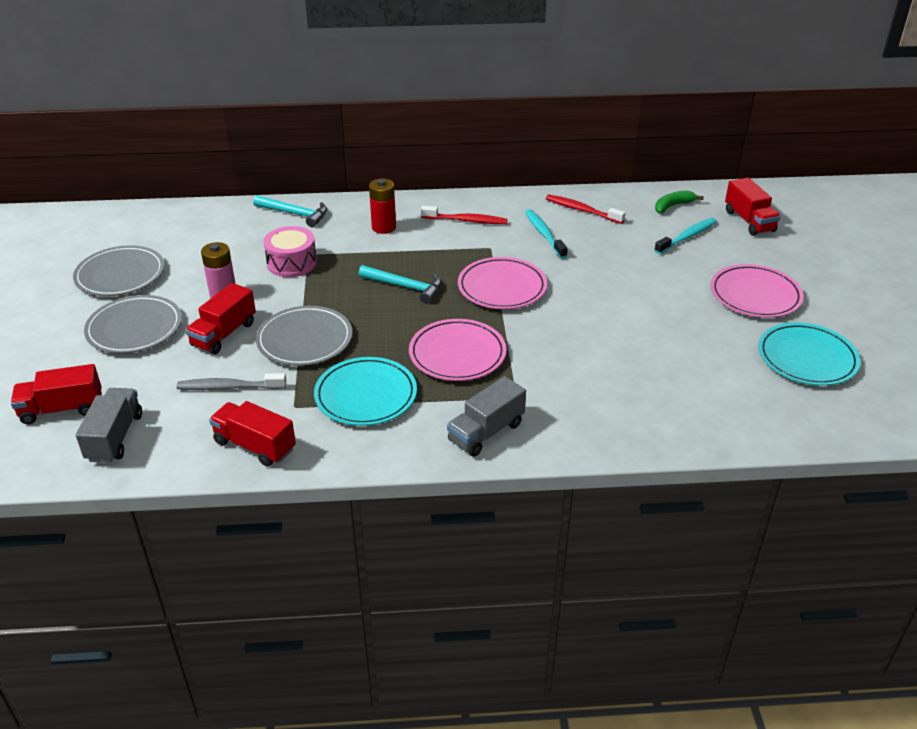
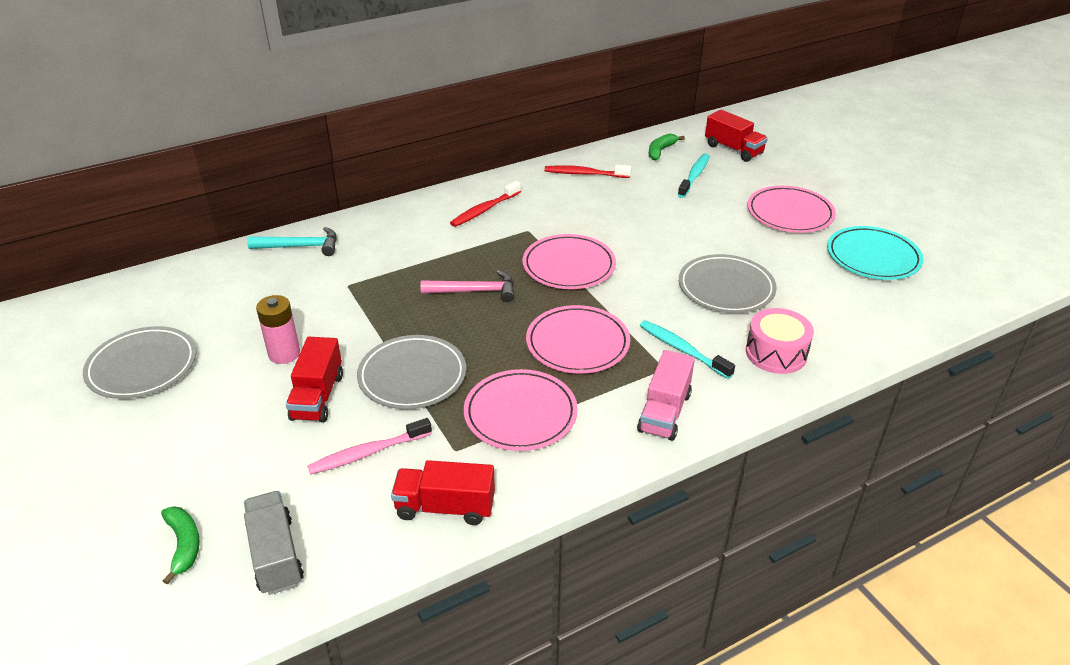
camera: 25 degrees left, 0 degrees up
red truck [11,364,102,424] -> green banana [161,506,200,585]
grey plate [84,295,182,353] -> grey plate moved to [679,254,777,313]
grey toothbrush [176,373,287,390] -> pink toothbrush [307,418,432,474]
pink drum [264,226,317,277] -> pink drum moved to [746,308,814,374]
turquoise plate [314,357,417,426] -> pink plate [464,369,578,451]
turquoise hammer [359,265,441,304] -> pink hammer [420,270,515,302]
red battery [369,178,396,234] -> none
red toothbrush [421,206,507,224] -> red toothbrush turned 150 degrees clockwise [450,181,521,227]
grey truck [447,376,526,457] -> pink truck [637,350,695,441]
turquoise toothbrush [525,209,568,259] -> turquoise toothbrush moved to [640,320,735,379]

